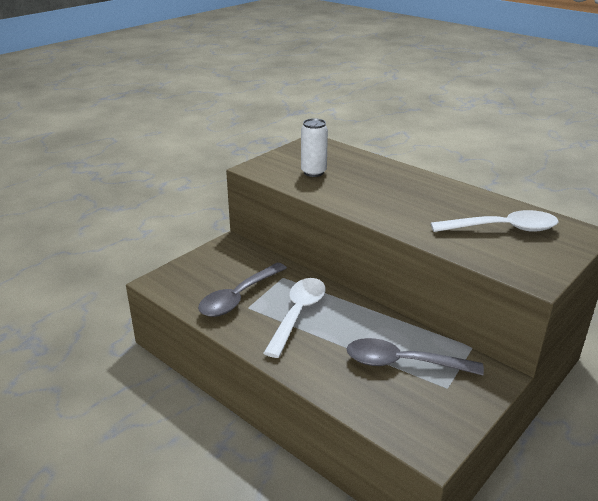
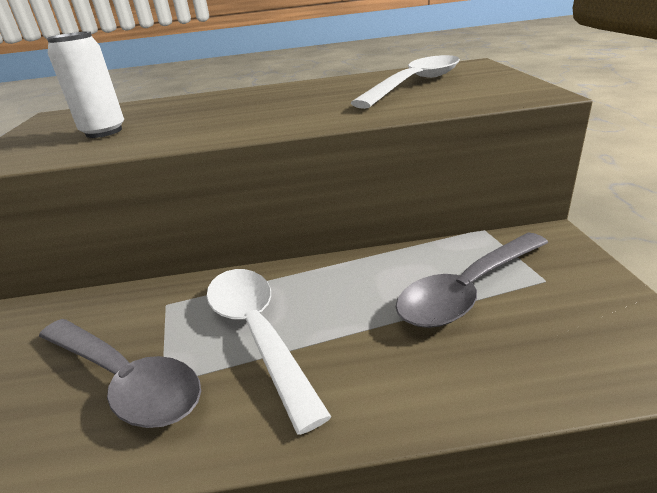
camera: 45 degrees left, 0 degrees up
grey spoon [198,263,287,317] -> grey spoon turned 45 degrees counterclockwise [39,319,201,428]

